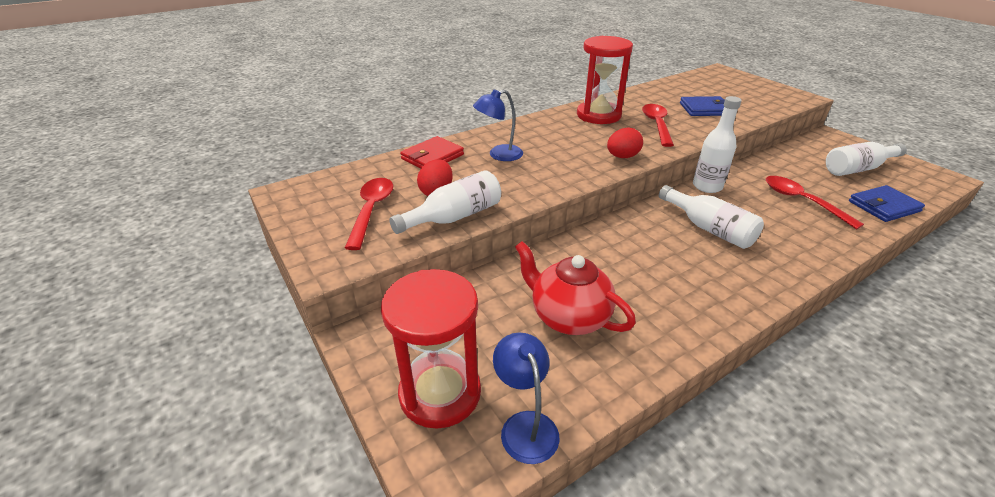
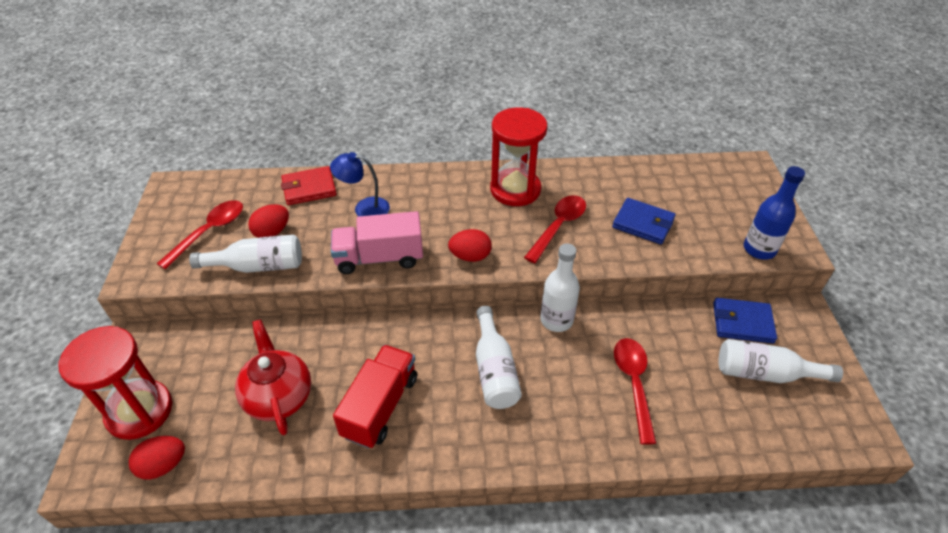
camera: 30 degrees right, 10 degrees up
blue lamp [493,333,559,464] -> red egg [129,436,185,480]
blue wallet [849,185,925,222] -> blue wallet moved to [713,298,777,343]
none -> pink truck [331,211,423,274]
none -> red truck [333,345,417,449]
none -> blue bottle [744,166,805,260]

